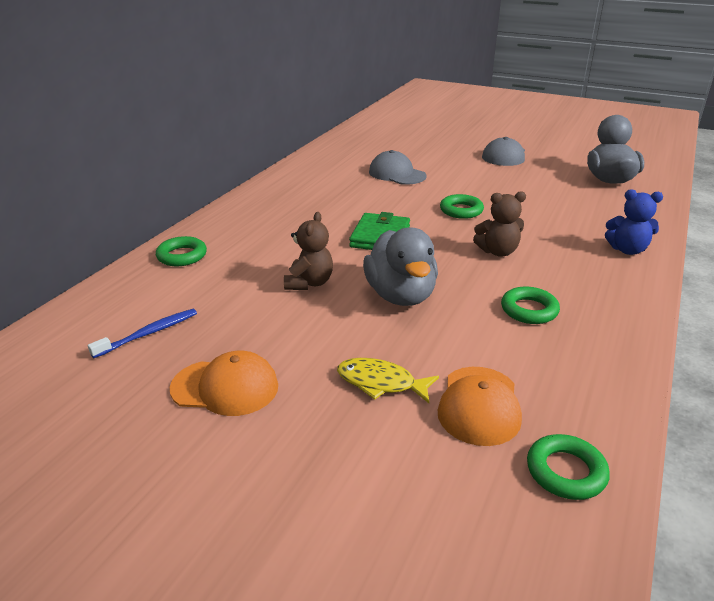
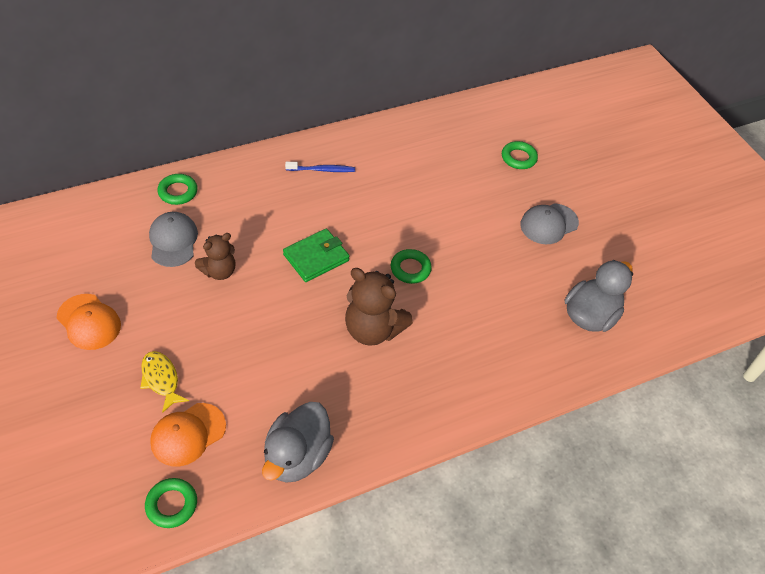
camera: 35 degrees right, 20 degrees up
blue toothbrush [88,309,197,358] -> blue toothbrush moved to [285,162,355,172]
grey duck [363,227,438,306] -> grey duck moved to [262,402,334,483]
grey cap [369,150,426,185] -> grey cap moved to [149,212,198,267]
brown teddy bear [473,191,526,257] -> brown teddy bear [345,268,413,346], size x1.59
green ring [501,287,560,324] -> green ring moved to [502,141,538,169]
blue teddy bear [605,189,663,255] -> none

